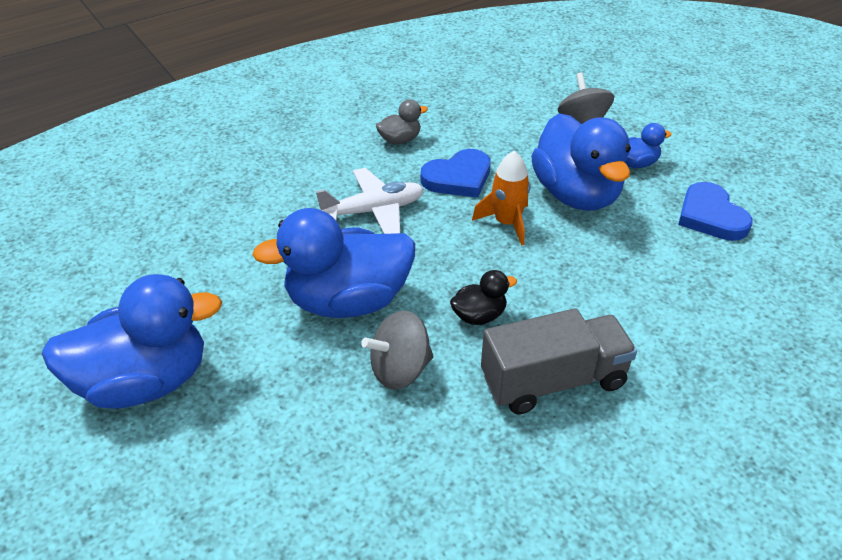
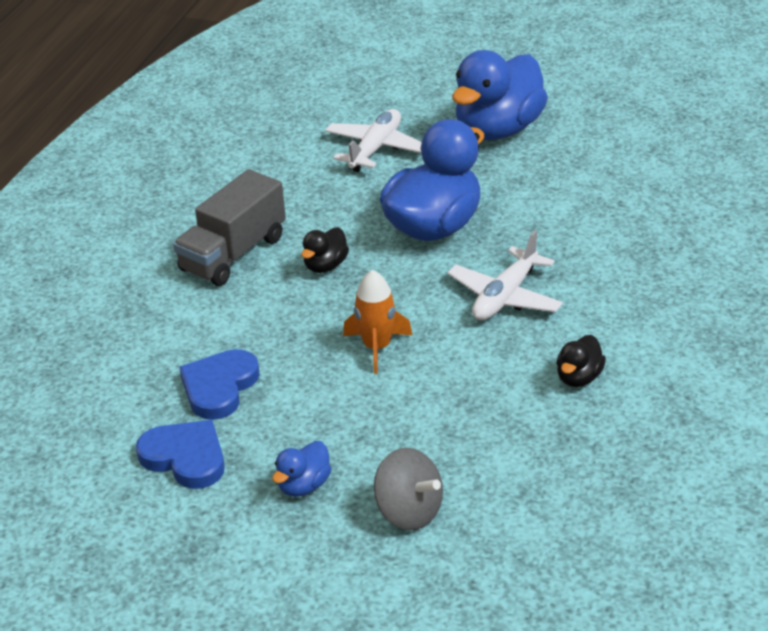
camera: 145 degrees right, 5 degrees down
grey spinning top [361,310,434,390] -> none
grey duck [376,99,428,144] -> black duck [556,335,606,387]
blue heart [421,149,491,198] -> blue heart moved to [179,349,260,420]
blue duck [531,113,631,211] -> none
none -> white plane [325,109,421,172]

